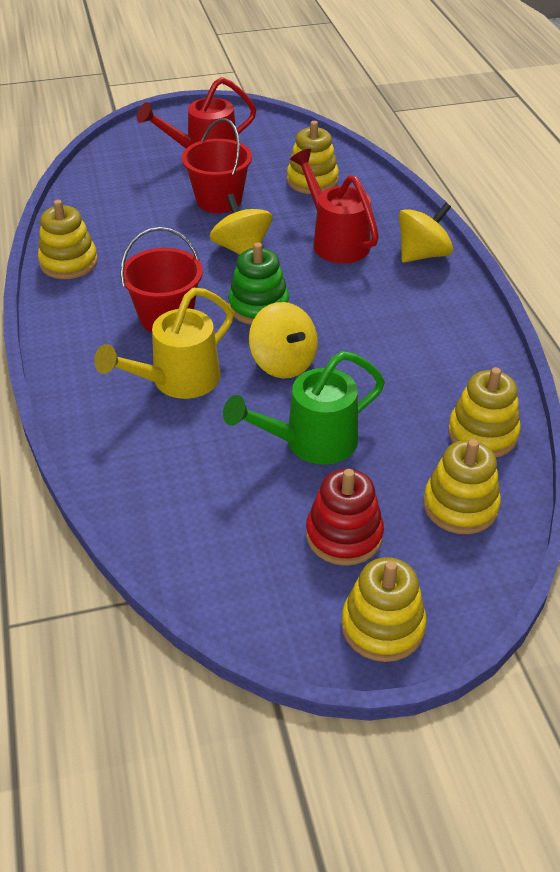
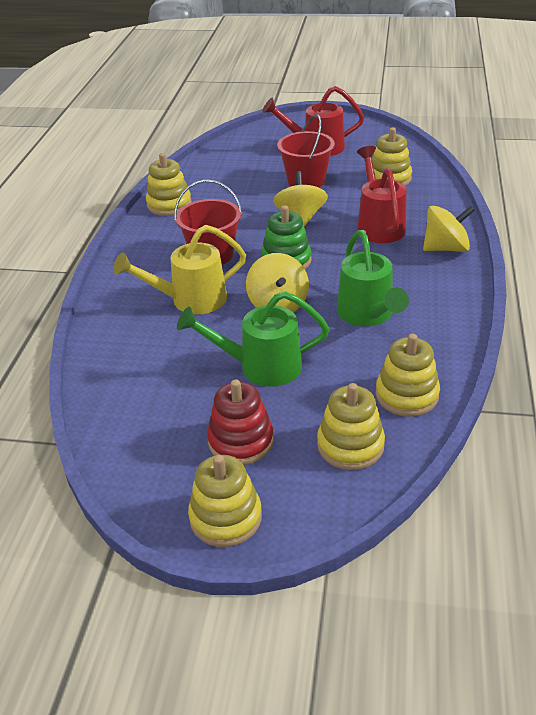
camera: 25 degrees right, 5 degrees down
none -> green watering can [337,230,409,326]

